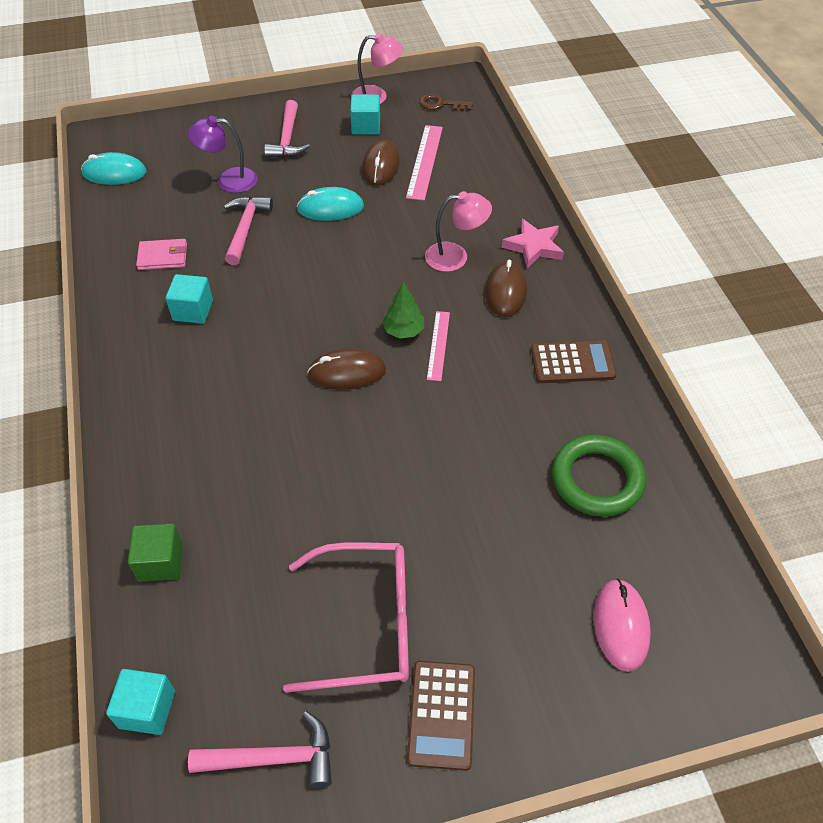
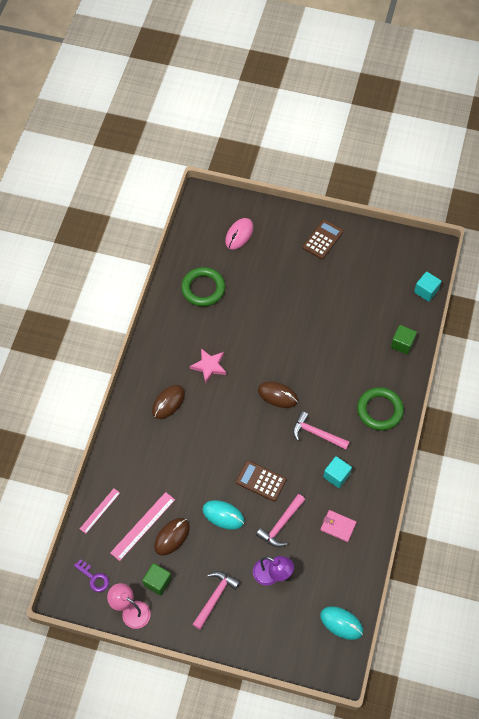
camera: 150 degrees left, 10 degrees up
pink hammer [188,711,332,788] -> pink hammer moved to [293,411,350,450]
pink glasses [283,542,409,693] -> none
turquoise cube [350,95,380,134] -> green cube [142,563,172,596]
green tree [382,282,424,339] -> none
brown key [419,94,473,111] -> purple key [74,559,109,592]
pink lamp [425,191,492,272] -> none
pink ruler [427,311,450,381] -> pink ruler moved to [80,488,120,534]
pink star [502,219,564,268] -> pink star moved to [190,348,227,384]
brown calculator [531,340,616,383] -> brown calculator moved to [236,461,286,502]
none -> green ring [357,387,404,431]

